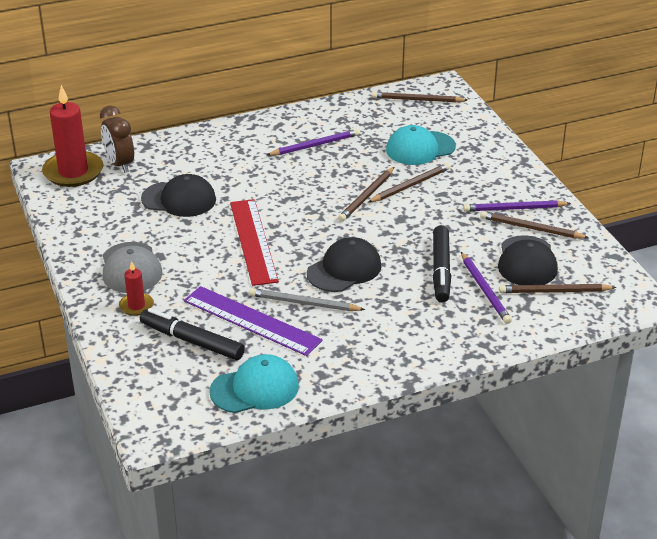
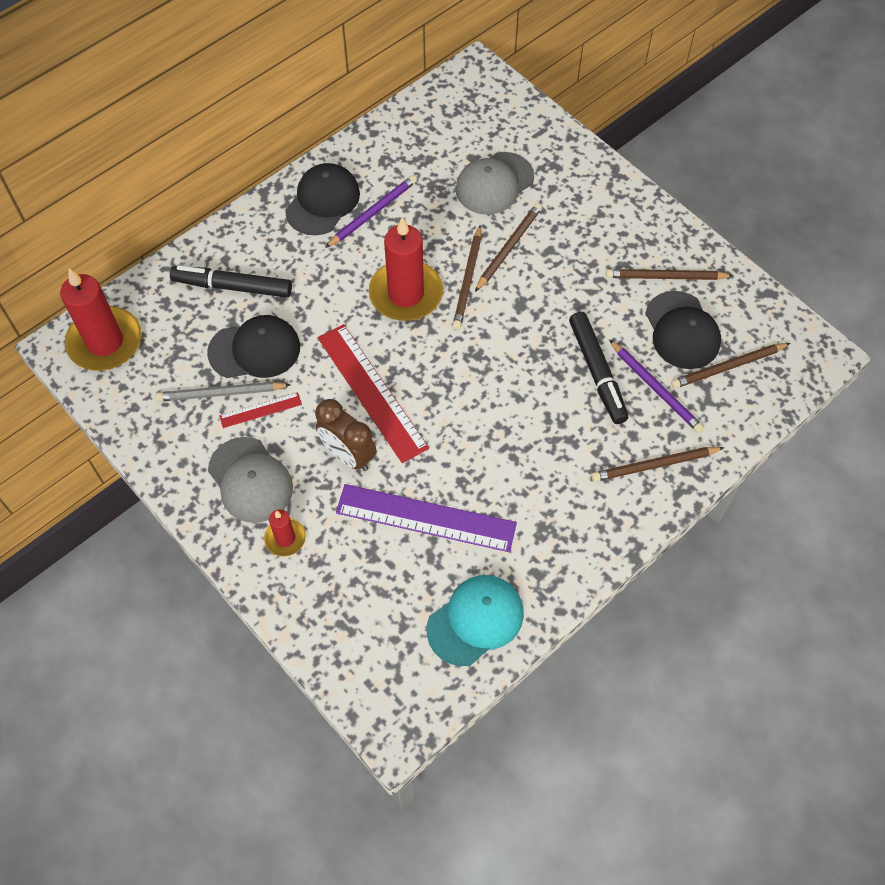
camera: 20 degrees left, 25 degrees up
brown clock [100,105,134,173] -> brown clock moved to [315,399,376,471]
black marker [140,308,245,360] -> black marker moved to [170,265,292,298]
grey pencil [249,288,365,311] -> grey pencil moved to [155,382,291,402]
black cap [307,237,382,292] -> black cap moved to [285,163,360,235]
brown pencil [372,92,467,103] -> brown pencil moved to [591,447,725,482]
turquoise cap [386,125,456,165] -> grey cap [456,152,534,215]
purple pencil [463,200,571,212] -> none
none -> red ruler [219,392,302,428]
none -> red candle [369,217,443,321]

